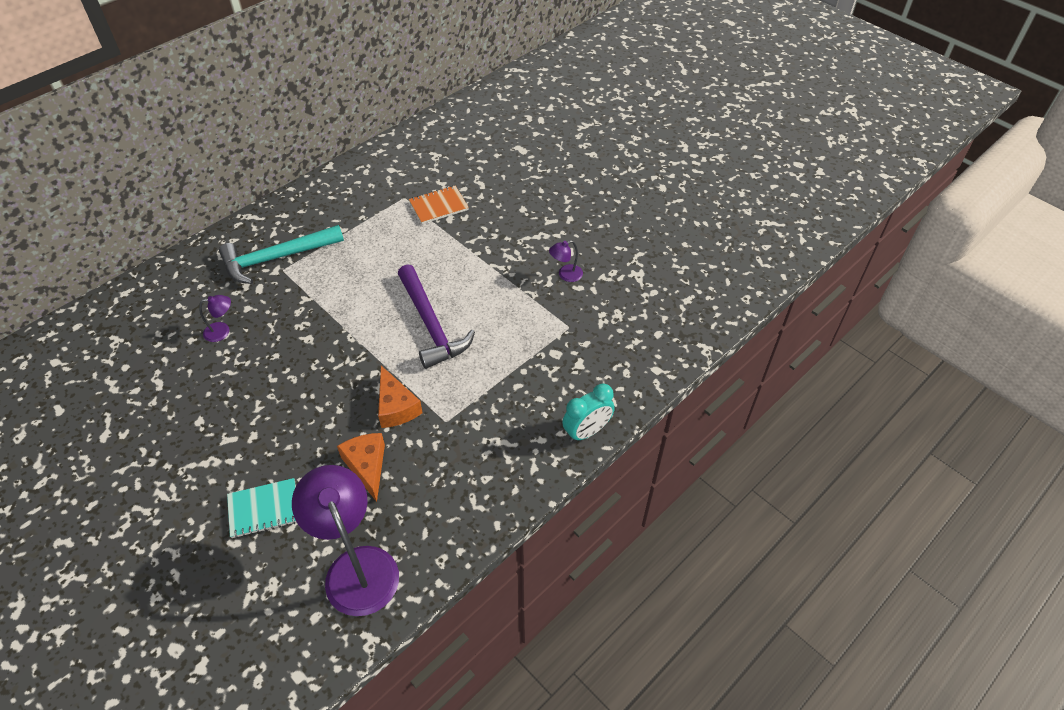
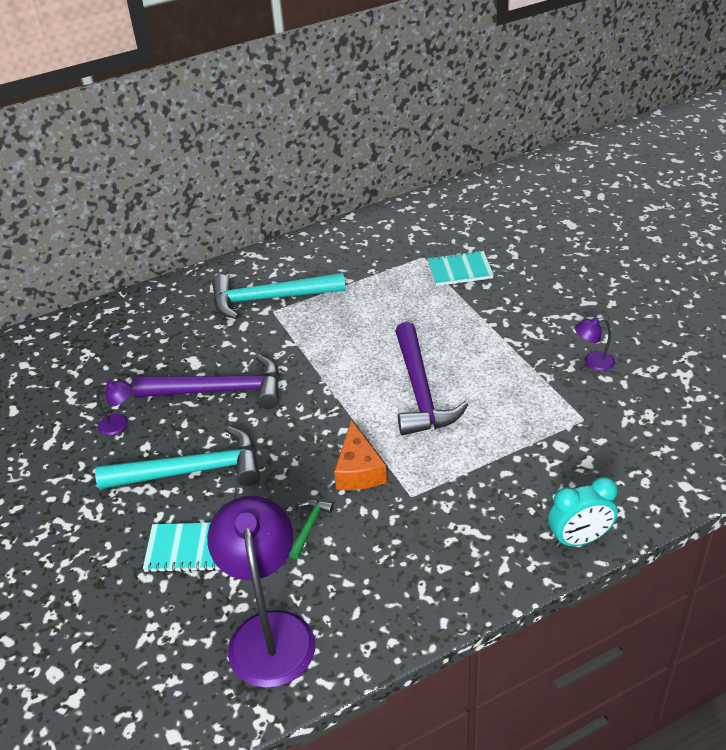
camera: 20 degrees right, 10 degrees down
purple lamp [199,295,231,342] -> purple lamp moved to [97,380,133,436]
orange cheese [337,433,385,502] -> green hammer [289,500,333,559]
orange notebook [409,185,469,224] -> turquoise notebook [428,250,494,286]
none -> turquoise hammer [95,426,260,489]
none -> purple hammer [132,355,280,409]

